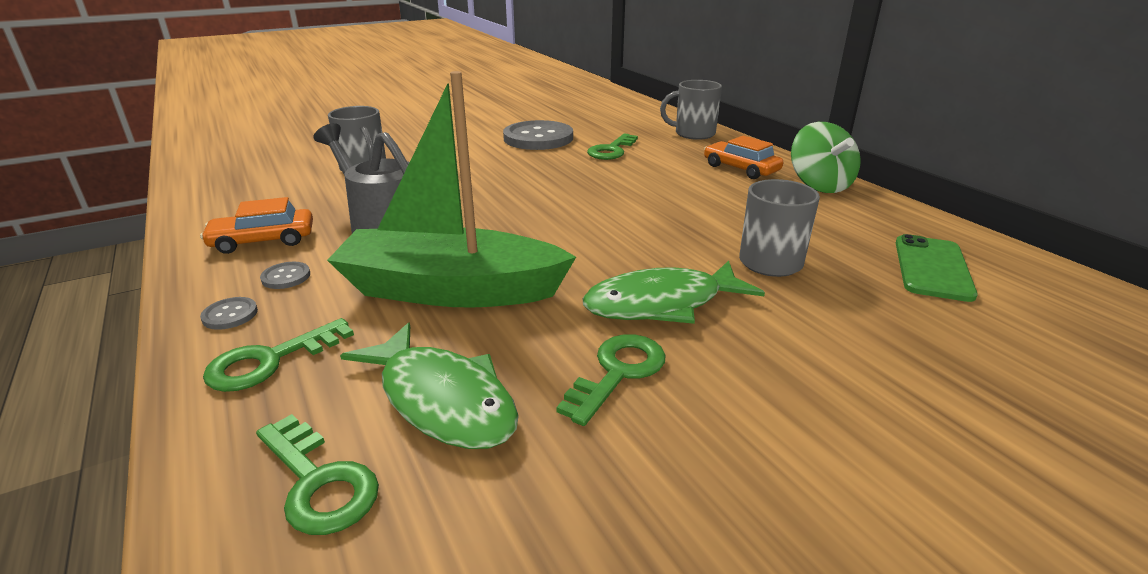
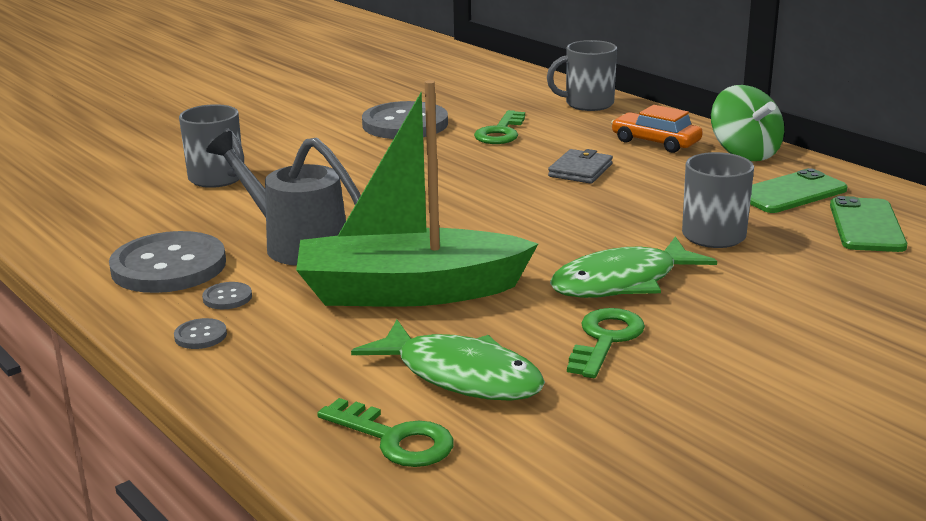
camera: 10 degrees left, 5 degrees down
orange car [200,197,313,254] -> grey button [109,231,226,293]
green key [203,318,354,392] -> none
none -> grey wallet [548,149,613,184]
none -> green phone [750,168,848,213]

